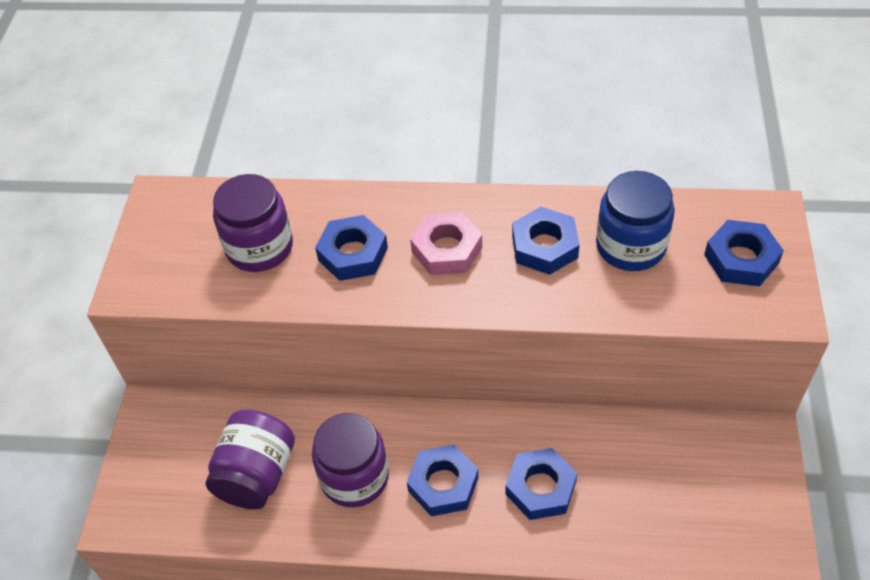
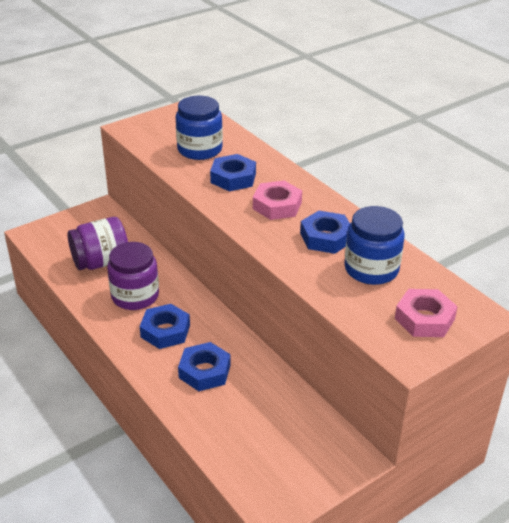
camera: 45 degrees right, 15 degrees down
purple jar [213,174,293,272] -> blue jar [176,96,223,160]
blue nut [704,220,784,286] -> pink nut [395,289,458,337]

